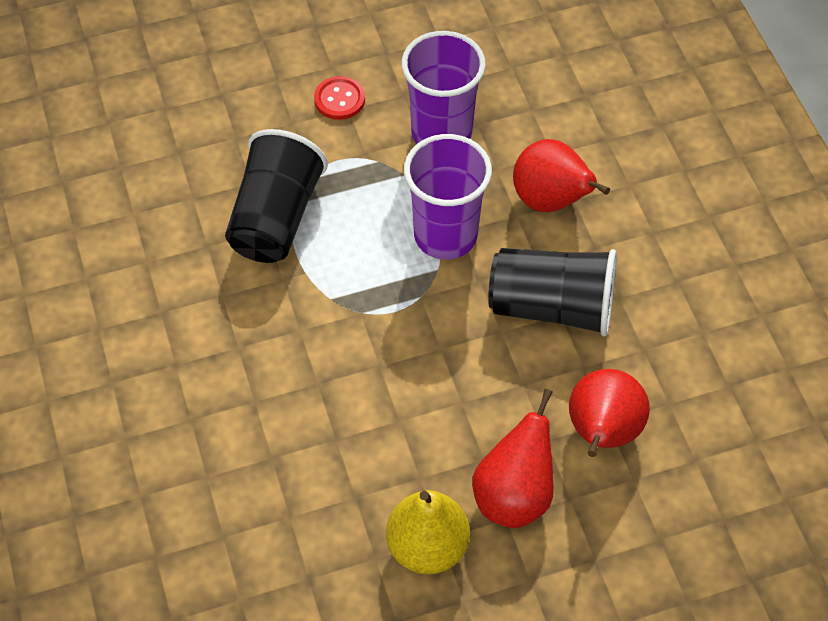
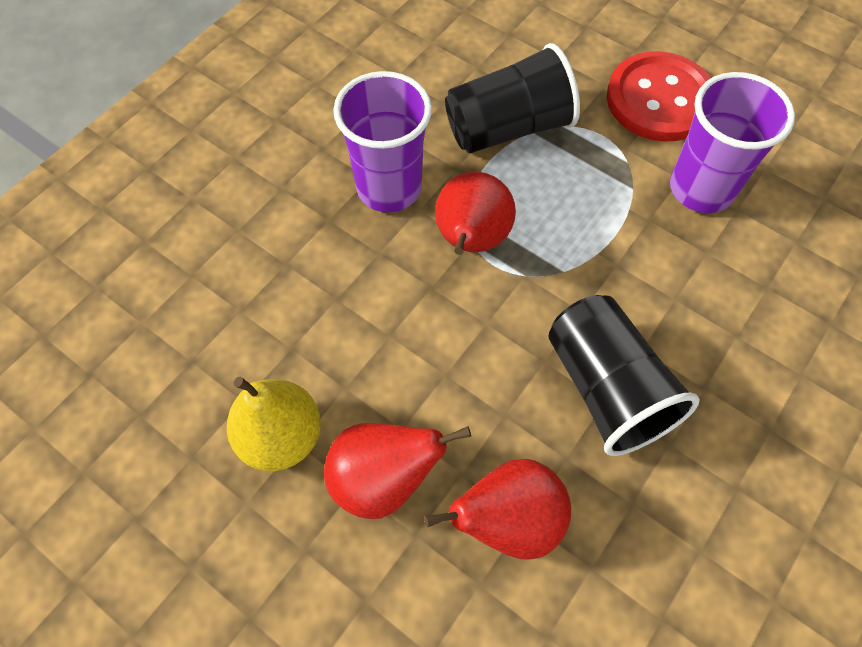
camera: 55 degrees right, 5 degrees up
red button [314,76,365,120] -> red button [607,51,711,142], size x2.05
purple cup [404,134,492,260] -> purple cup moved to [333,71,432,212]
red pear [513,139,610,212] -> red pear moved to [435,172,516,255]

